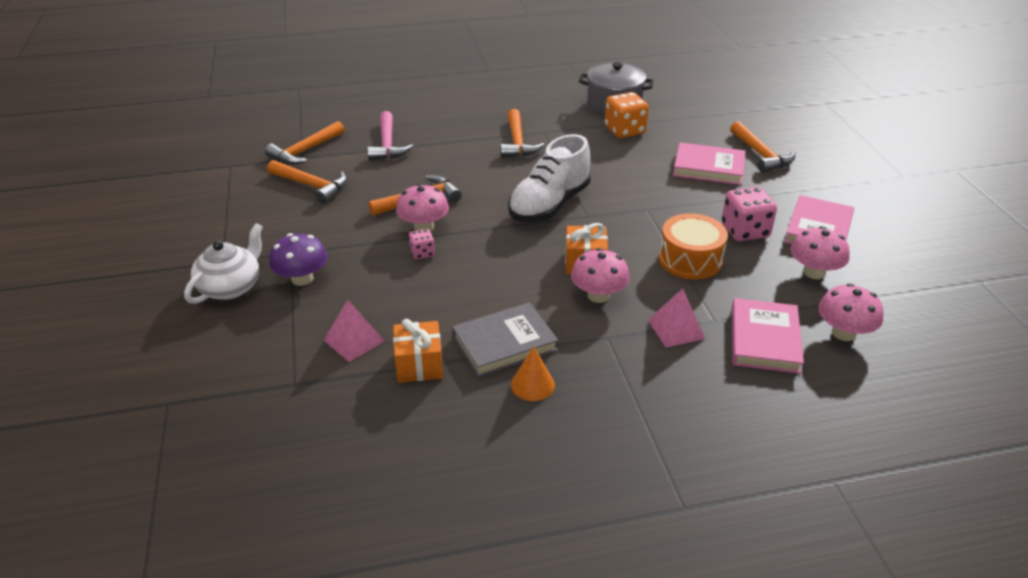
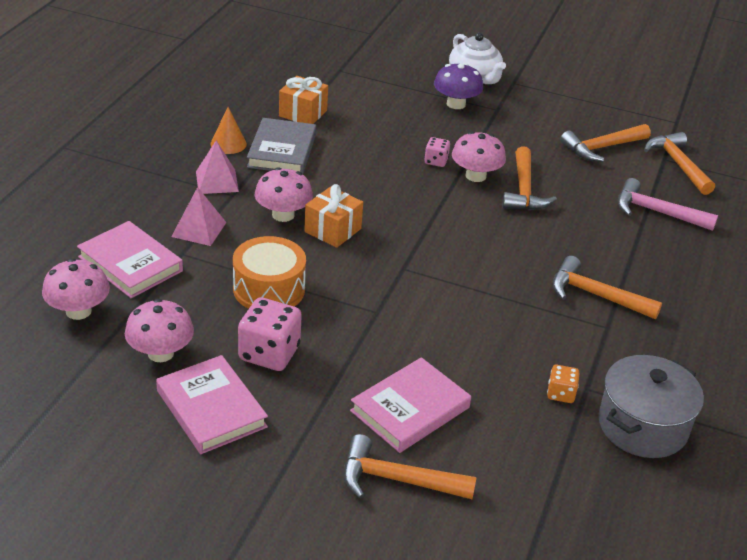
camera: 120 degrees right, 0 degrees up
pink pyramid [324,300,385,362] -> pink pyramid moved to [196,141,239,194]
white shoe [508,134,591,222] -> none
orange dice [605,92,649,138] -> orange dice [547,365,579,403], size x0.53

